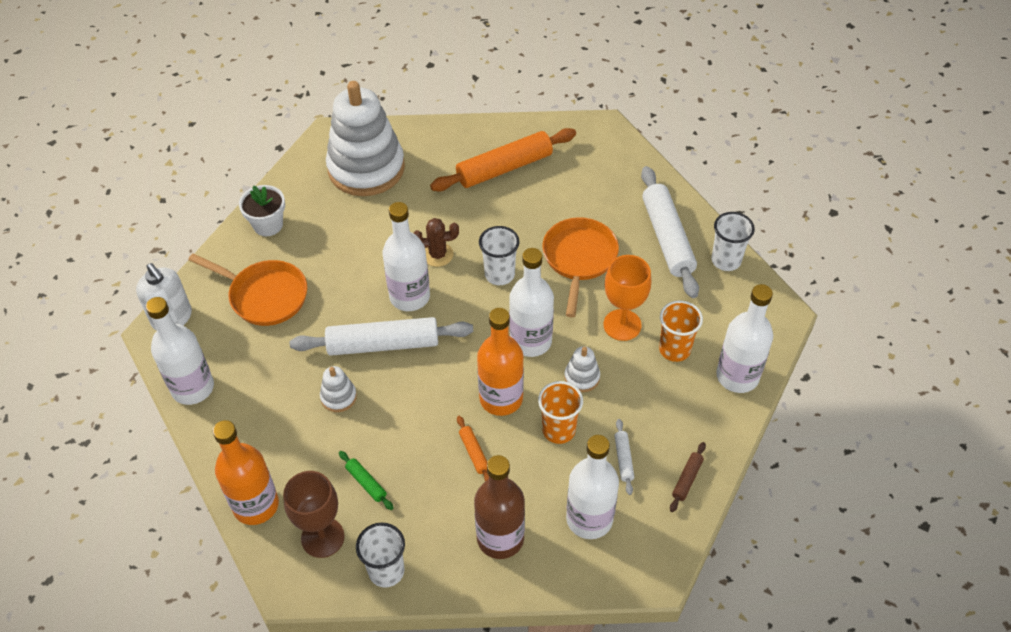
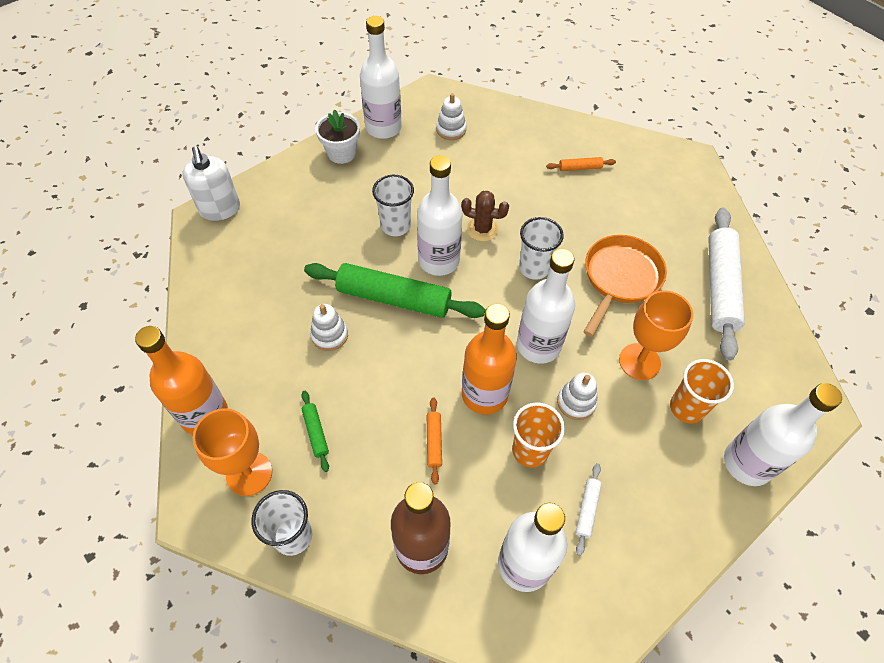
camera: 20 degrees right, 5 degrees up
white bottle [146,297,214,405] -> white bottle moved to [360,16,402,139]
orange pan [188,253,307,326] -> none
brown goblet [283,471,345,558] -> orange goblet [193,408,272,496]
white rolling pin [290,317,473,356] -> green rolling pin [304,263,485,318]
white stacking toy [326,81,405,196] -> white stacking toy [436,93,466,140], size x0.40
orange rolling pin [430,128,576,192] -> orange rolling pin [546,157,616,171], size x0.43
brown rolling pin [670,442,706,512] -> none
white cup [711,212,755,271] -> white cup moved to [372,175,414,236]

